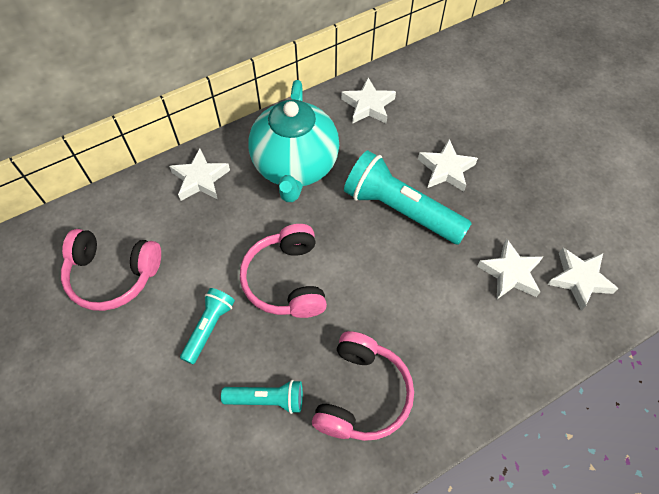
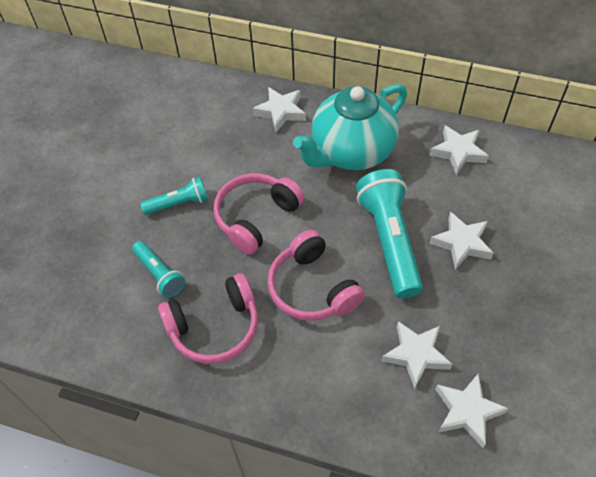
camera: 50 degrees right, 5 degrees down
pink headphones [61,229,161,311] -> pink headphones moved to [267,230,365,321]

